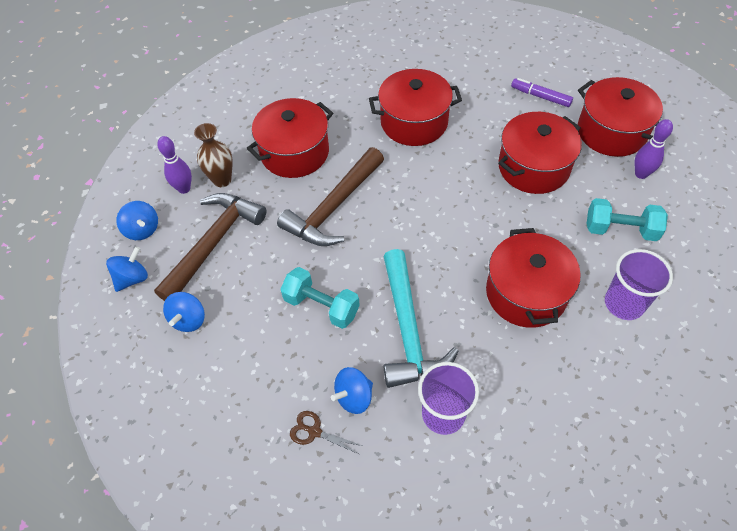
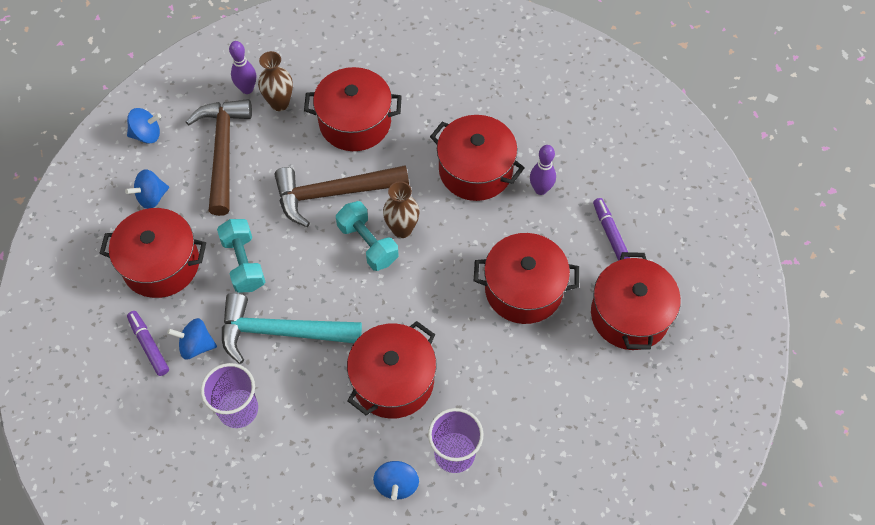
camera: 40 degrees right, 5 degrees up
blue spinning top [116,201,158,240] -> blue spinning top moved to [373,461,419,500]
brown hammer [154,193,266,301] -> brown hammer turned 75 degrees counterclockwise [186,99,252,216]
brown scissors [290,411,362,454] -> purple marker [127,311,169,376]
turquoise hammer [384,249,459,388] -> turquoise hammer turned 60 degrees clockwise [222,293,362,364]
turquoise dumbbell [586,198,668,241] -> turquoise dumbbell moved to [336,201,398,271]
purple bowling pin [634,119,673,179] -> purple bowling pin moved to [530,145,556,195]
none -> red pot [99,208,206,298]
none -> brown vase [383,181,419,238]

